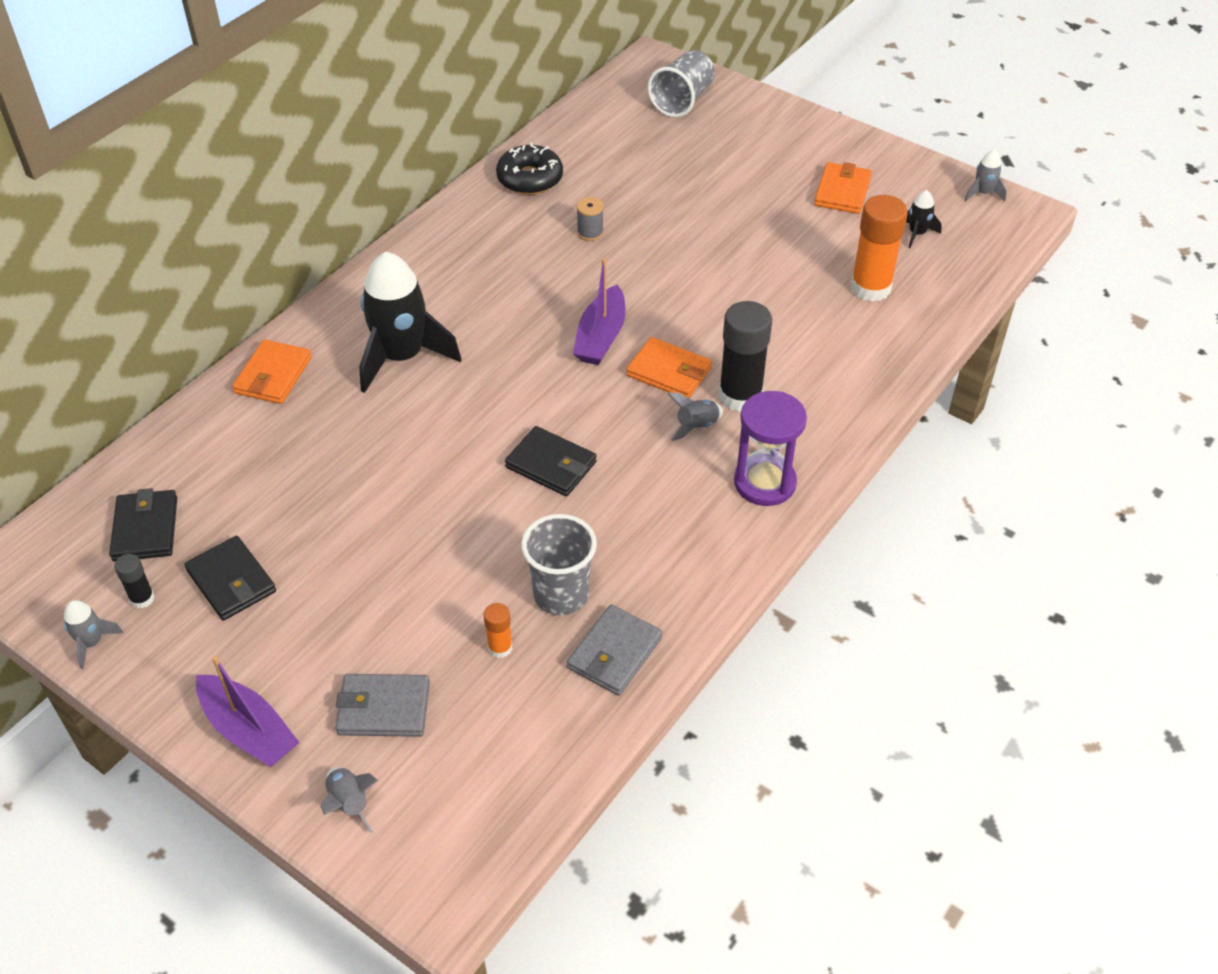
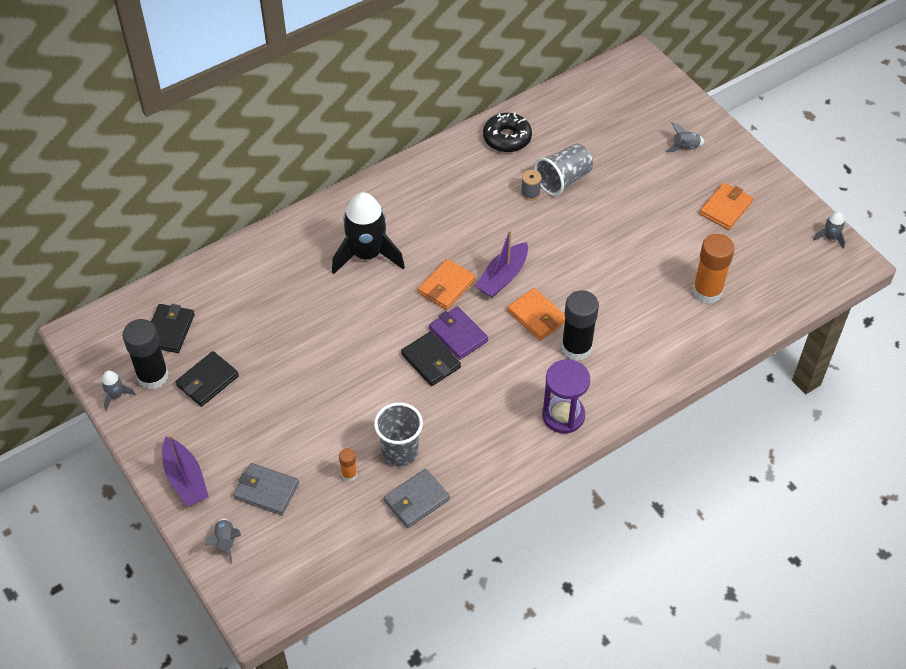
camera: 20 degrees right, 5 degrees up
black glue stick [114,554,155,608] -> black glue stick [123,319,169,389], size x2.07
black wallet [184,536,276,621] -> black wallet turned 60 degrees clockwise [176,351,239,407]
orange wallet [232,340,312,404] -> orange wallet moved to [418,259,476,310]
grey cup [648,50,715,118] -> grey cup moved to [534,144,593,196]
grey rocket [667,393,723,441] -> grey rocket moved to [666,122,705,152]
black rocket [906,190,942,248] -> none
none -> purple wallet [429,306,488,360]

